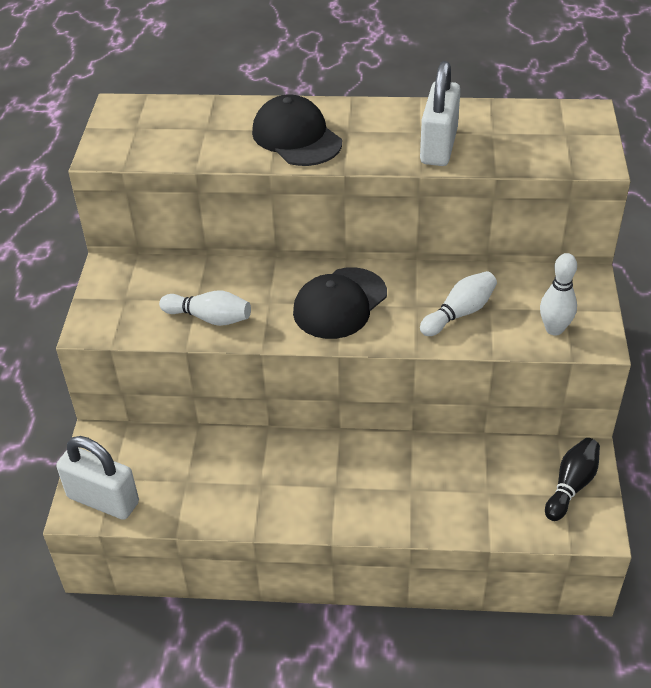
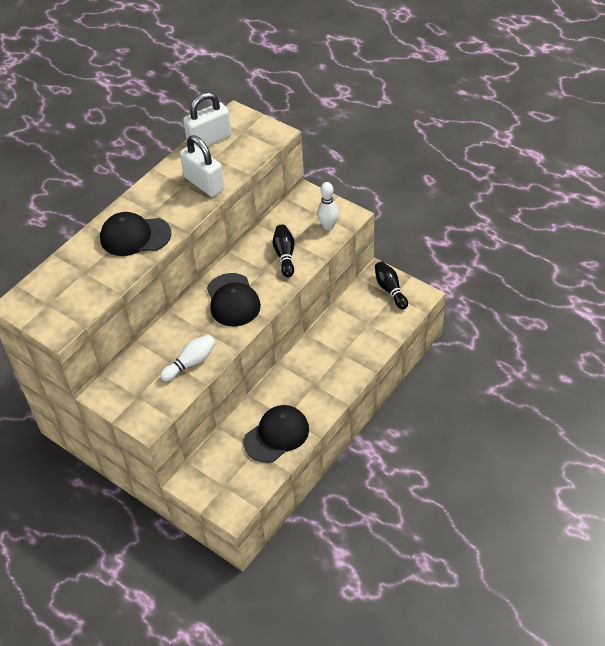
camera: 55 degrees left, 5 degrees up
white padlock [56,436,139,520] -> white padlock moved to [183,92,232,148]
white bowling pin [420,271,497,336] -> black bowling pin [273,224,294,277]
none -> black cap [244,405,309,463]

